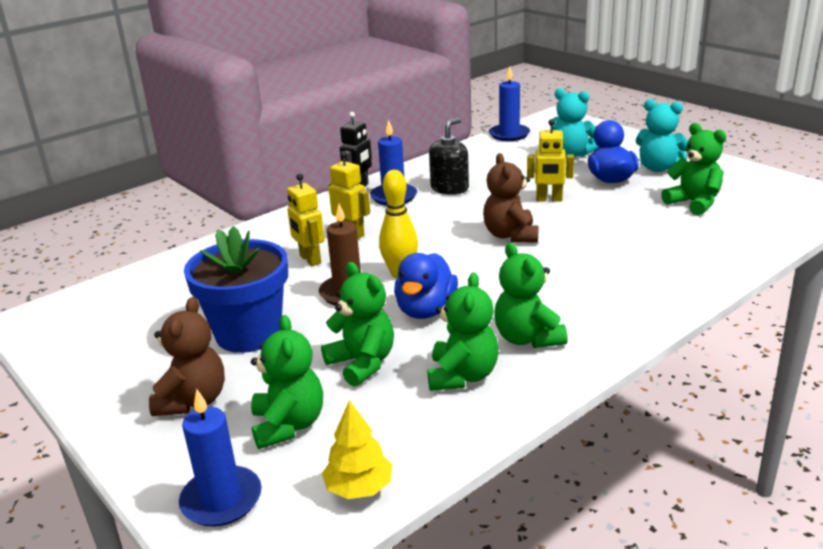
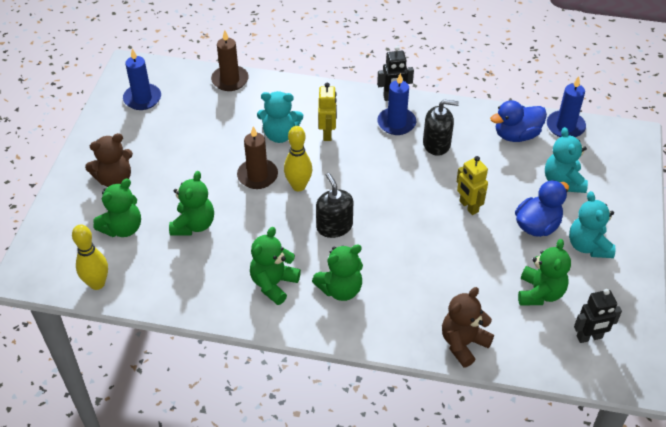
camera: 50 degrees right, 20 degrees up
blue candle [179,389,262,527] -> blue candle moved to [123,49,161,110]
blue flower pot [184,226,288,353] -> none
yellow robot [287,173,325,266] -> turquoise teddy bear [257,91,303,143]
yellow tree [322,400,392,499] -> yellow bowling pin [72,224,108,290]
blue duck [394,253,458,319] -> blue duck moved to [490,100,547,142]
green teddy bear [427,273,499,391] -> green teddy bear moved to [312,244,363,301]
brown teddy bear [483,153,539,242] -> brown teddy bear moved to [442,287,494,367]
none -> brown candle [211,30,249,91]
none -> black soap dispenser [316,173,353,238]
none -> black robot [574,289,622,343]

